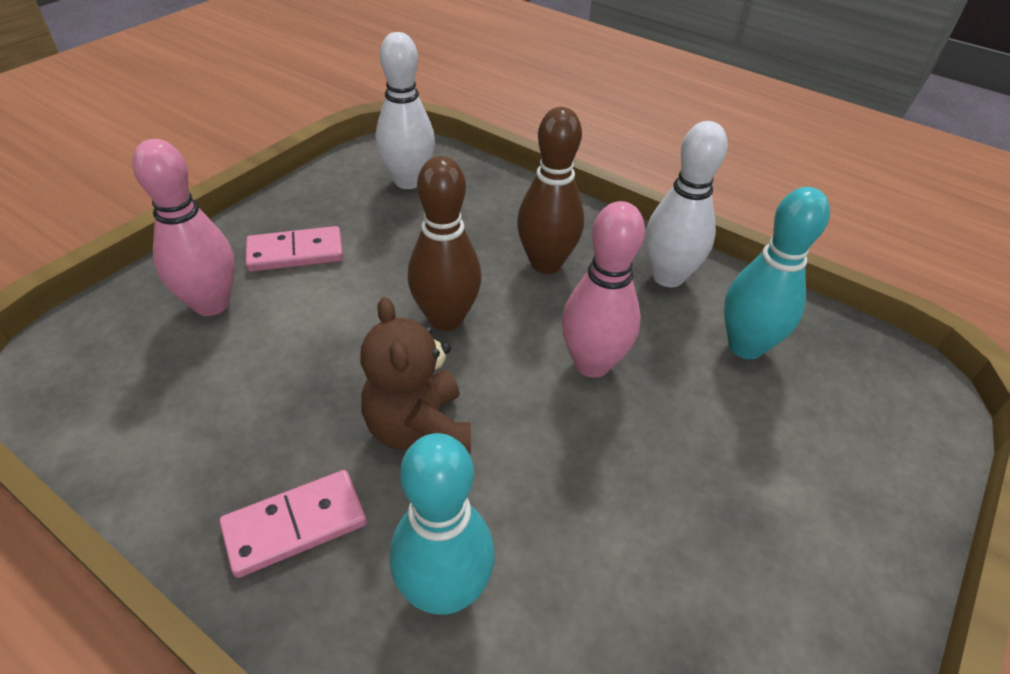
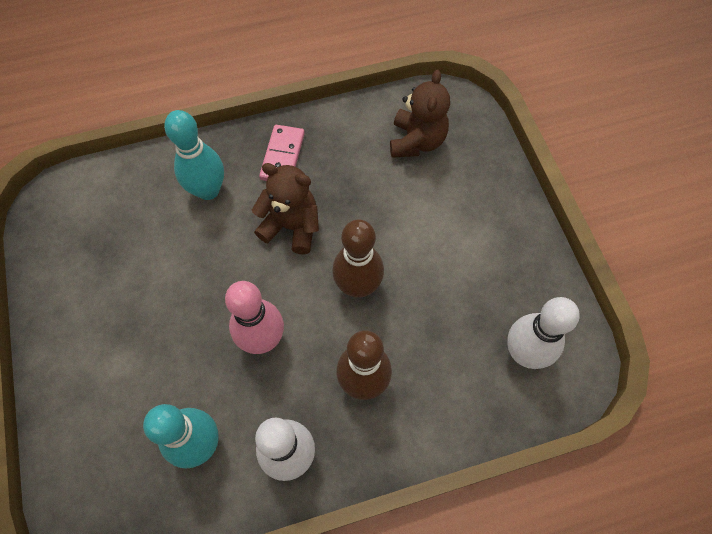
camera: 130 degrees right, 20 degrees up
pink bowling pin [132,139,235,316] -> none
pink domino [246,226,343,272] -> none
none -> brown teddy bear [390,70,450,158]

